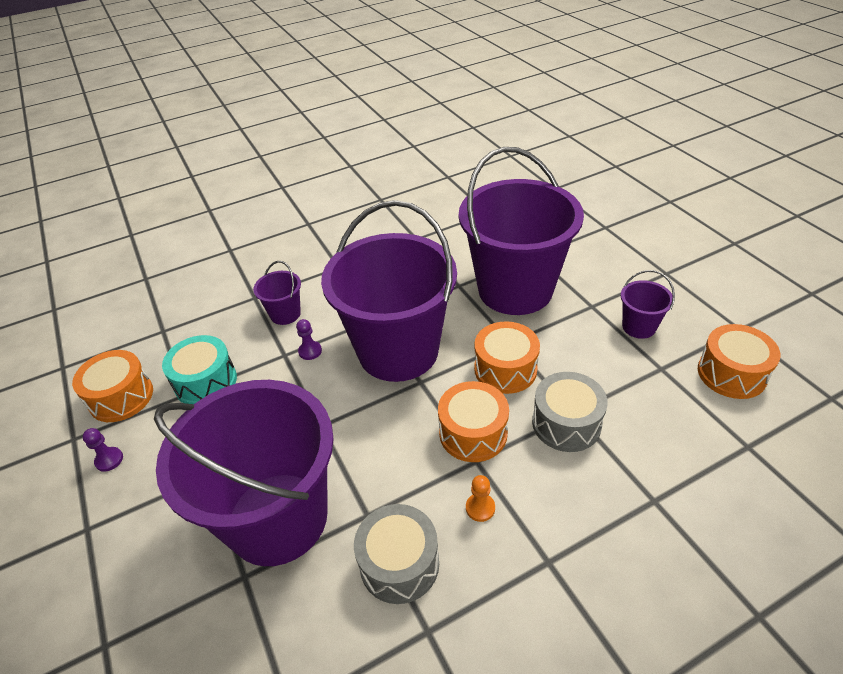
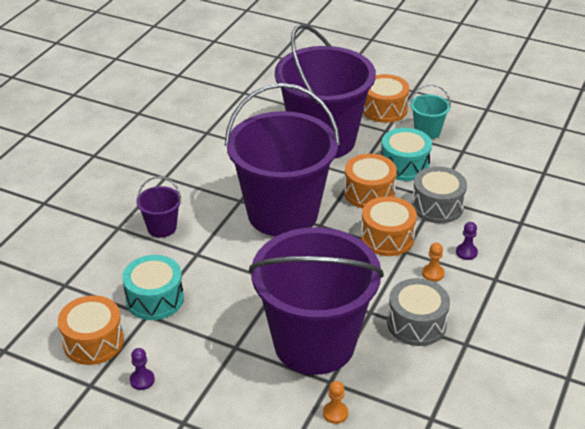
camera: 40 degrees left, 5 degrees down
purple pawn [296,319,322,360] -> purple pawn moved to [456,222,478,260]
purple bucket [621,270,675,339] -> turquoise bucket [410,84,451,139]
orange drum [698,324,781,399] -> orange drum moved to [363,74,409,123]
none -> orange pawn [323,381,348,424]
none -> turquoise drum [381,128,432,181]

